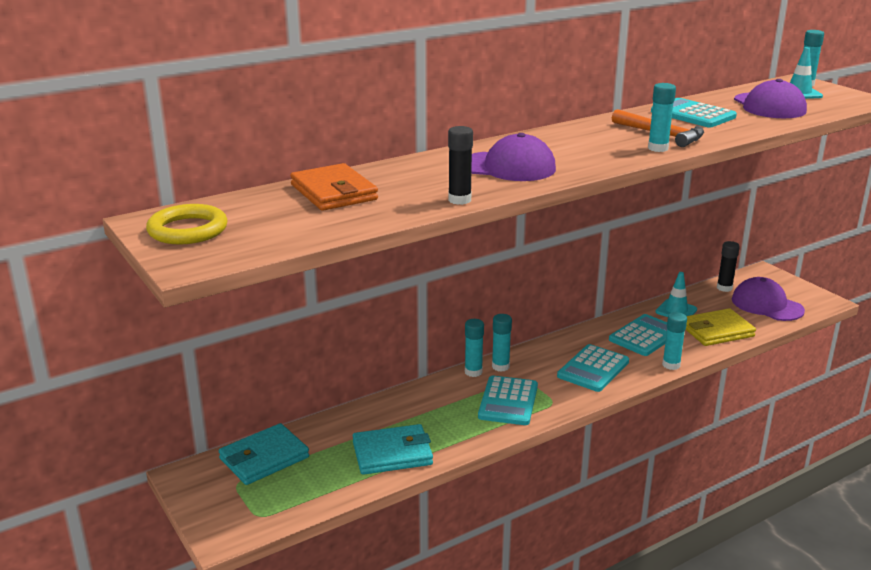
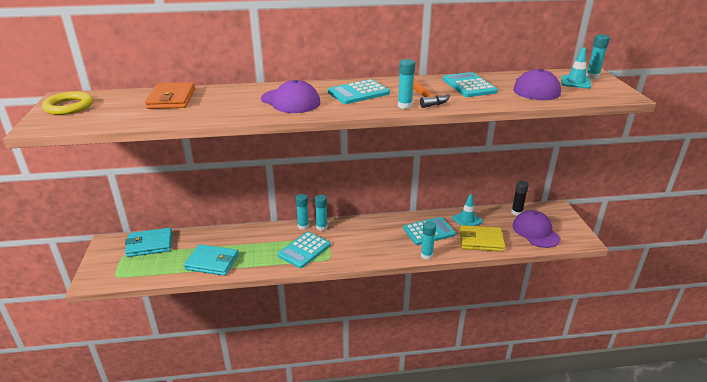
camera: 25 degrees right, 5 degrees up
black glue stick [448,126,473,205] -> none
turquoise calculator [557,344,629,392] -> turquoise calculator moved to [328,79,390,104]

